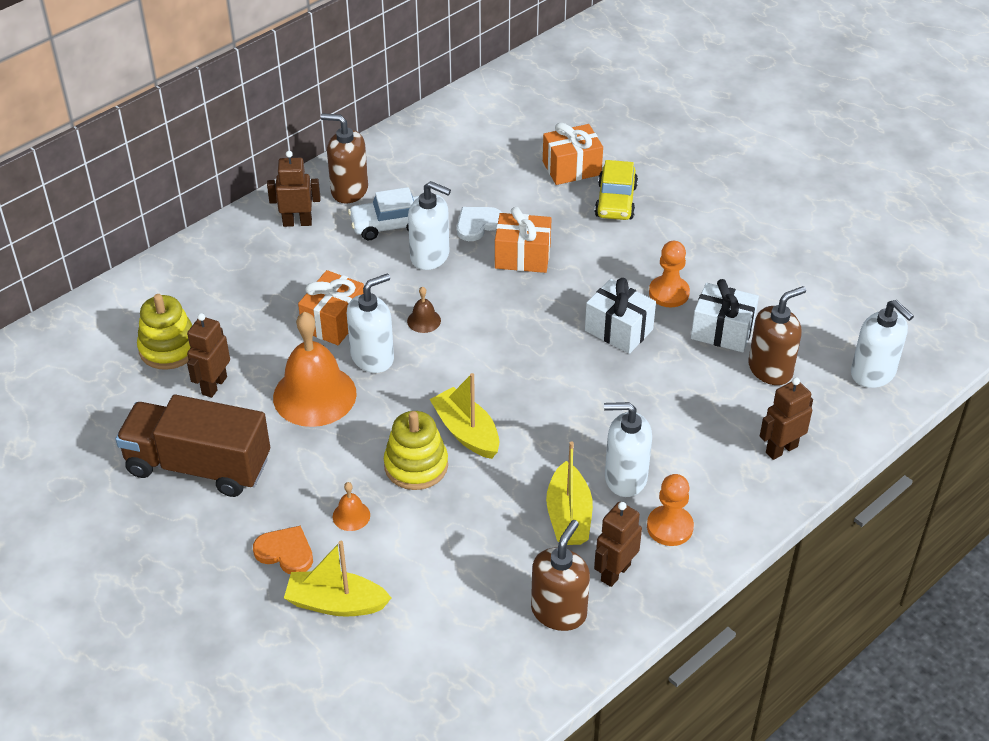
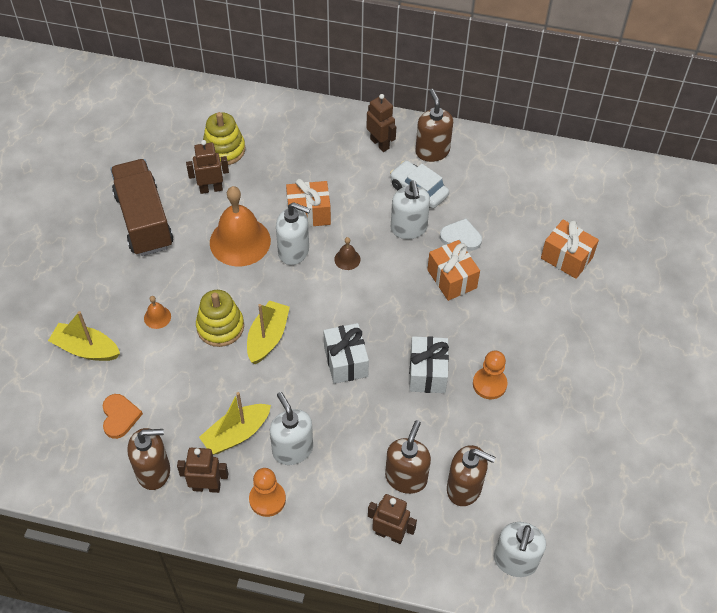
camera: 55 degrees right, 10 degrees up
orange heart [253,526,313,574] -> orange heart moved to [103,394,143,439]
yellow boat [284,541,391,617] -> yellow boat turned 45 degrees counterclockwise [48,311,120,361]
yellow car [595,160,638,220] -> none
white gift [691,279,759,352] -> white gift moved to [324,323,369,384]
none -> brown soap dispenser [385,420,431,494]

